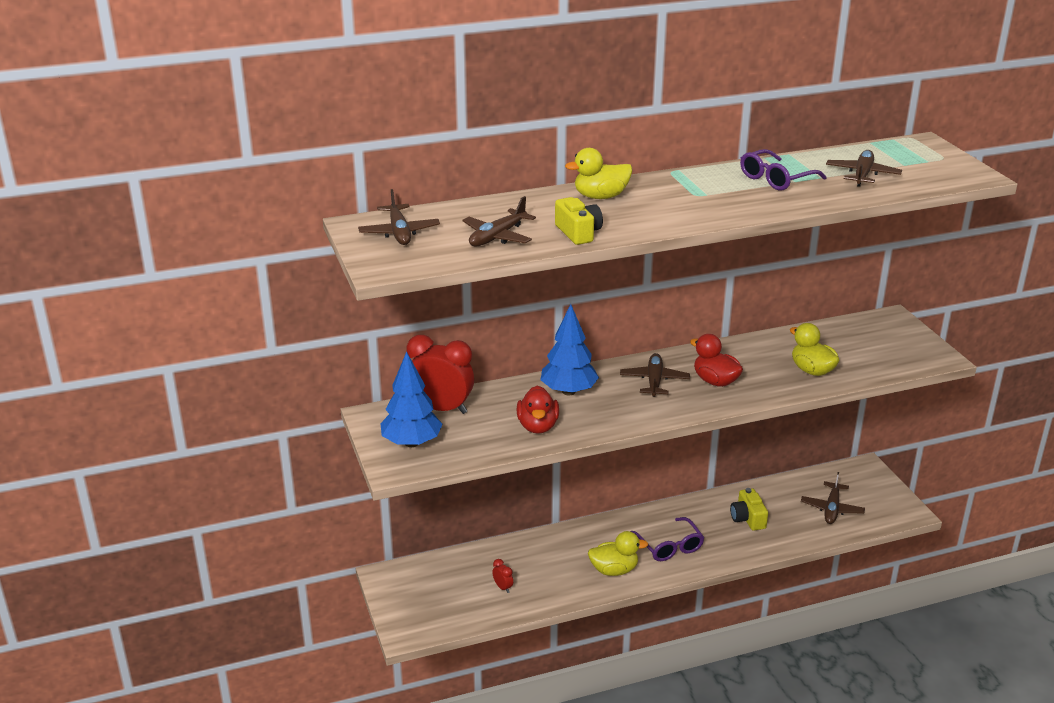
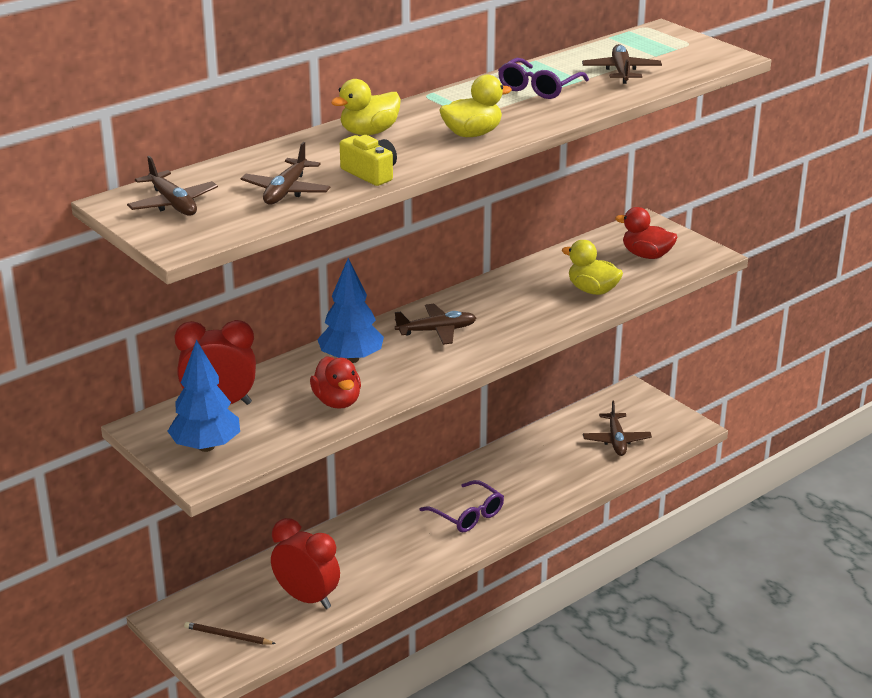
camera: 20 degrees left, 0 degrees up
red clock [492,559,513,593] -> red clock [271,518,340,609], size x2.45
yellow duck [588,531,648,576] -> yellow duck moved to [440,75,512,137]
brown plane [620,353,690,397] -> brown plane turned 90 degrees clockwise [395,304,476,345]
red duck [690,334,743,387] -> red duck moved to [615,207,677,259]
yellow camera [730,488,768,531] -> none
none -> brown pencil [184,622,276,644]

